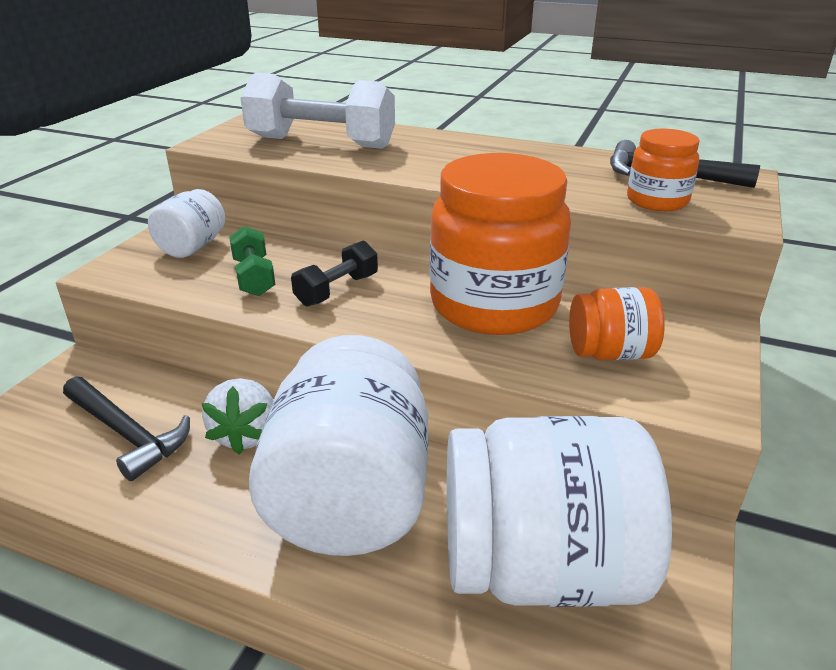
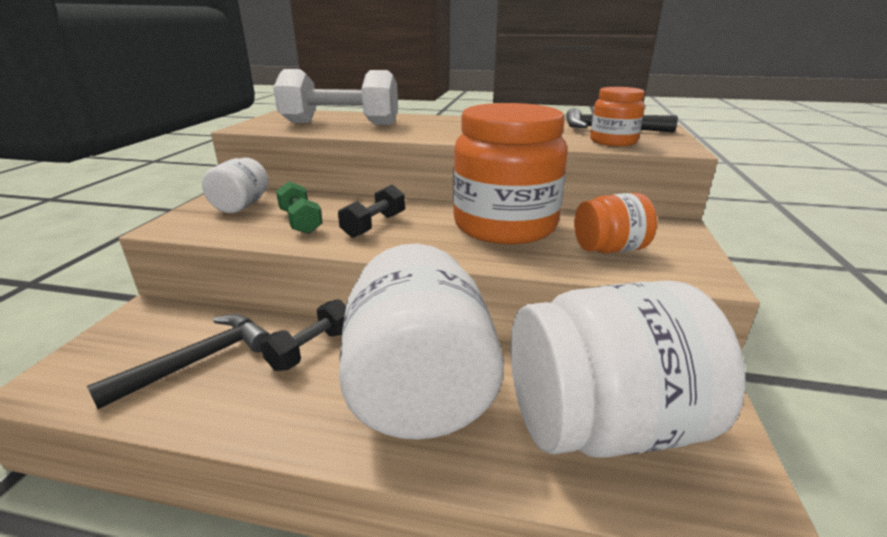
camera: 10 degrees left, 5 degrees down
black hammer [63,376,190,481] -> black hammer turned 75 degrees counterclockwise [87,314,270,409]
white strawberry [202,378,274,454] -> black dumbbell [260,299,346,371]

